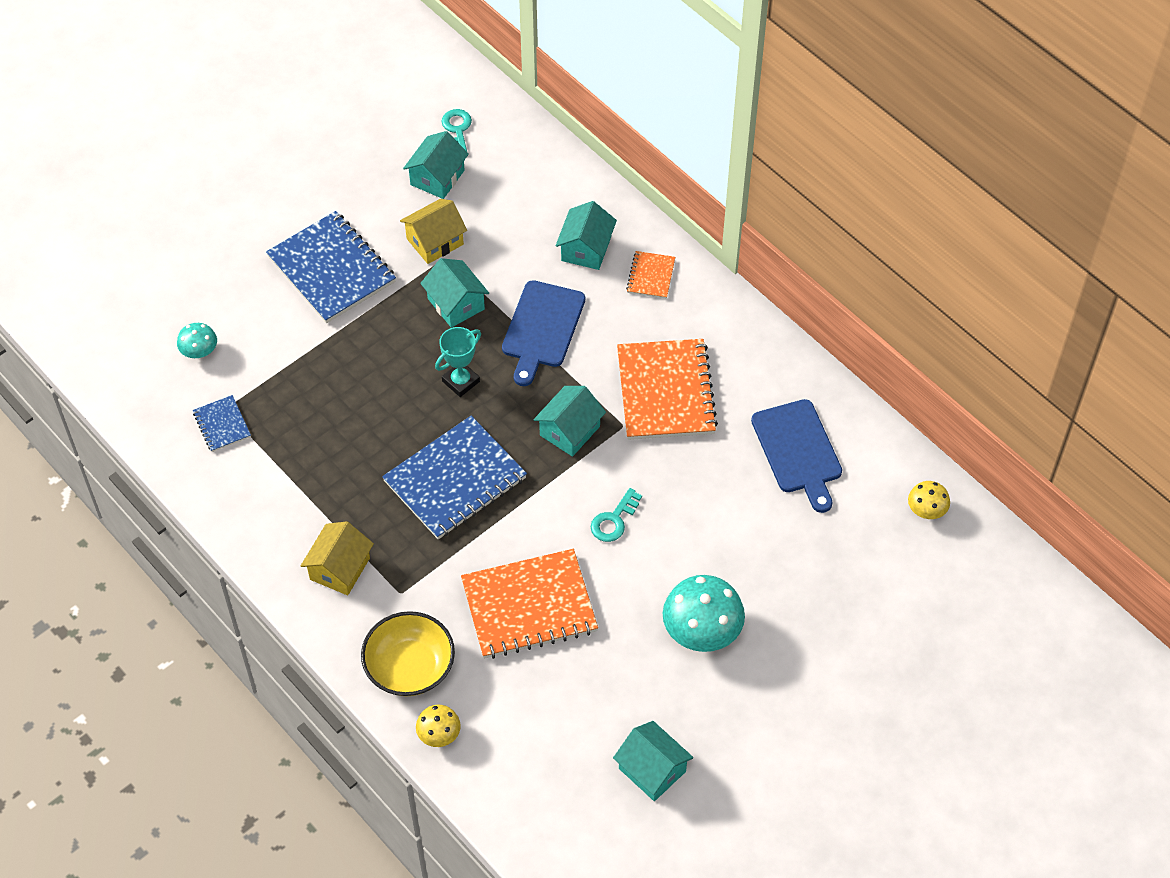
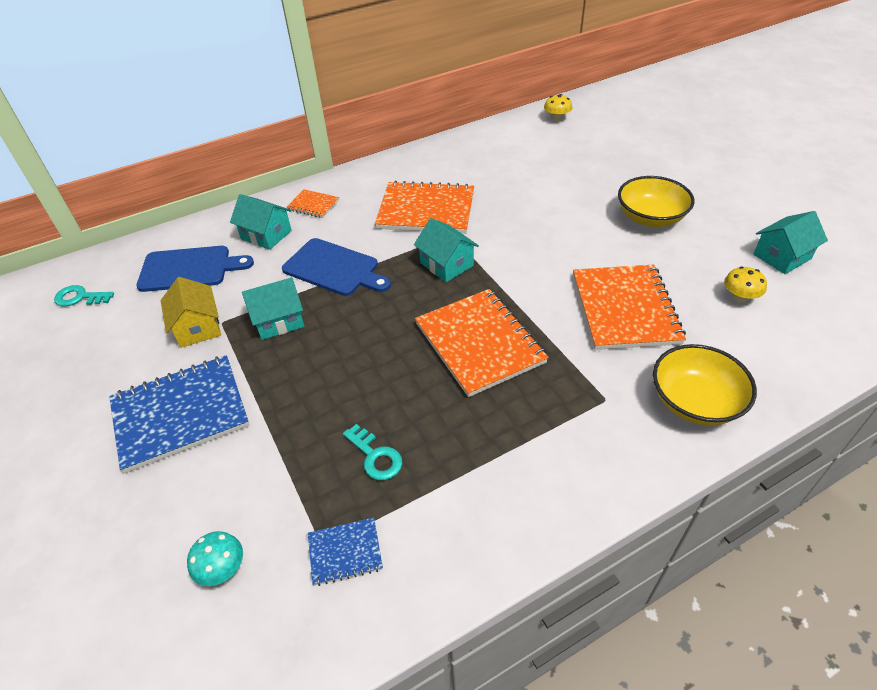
camera: 75 degrees left, 10 degrees down
yellow house [301,521,374,595] -> none
blue notebook [382,416,527,539] -> orange notebook [415,289,549,397]
turquoise house [403,131,469,199] -> none
yellow mushroom [416,704,461,747] -> yellow mushroom moved to [724,267,767,302]
turquoise trophy [435,327,481,397] -> none
turquoise key [591,488,642,542] -> turquoise key moved to [343,424,403,480]
turquoise mushroom [663,575,745,652] -> yellow bowl [618,176,694,227]
blue cutting board [751,399,842,513] -> blue cutting board moved to [136,246,254,292]

